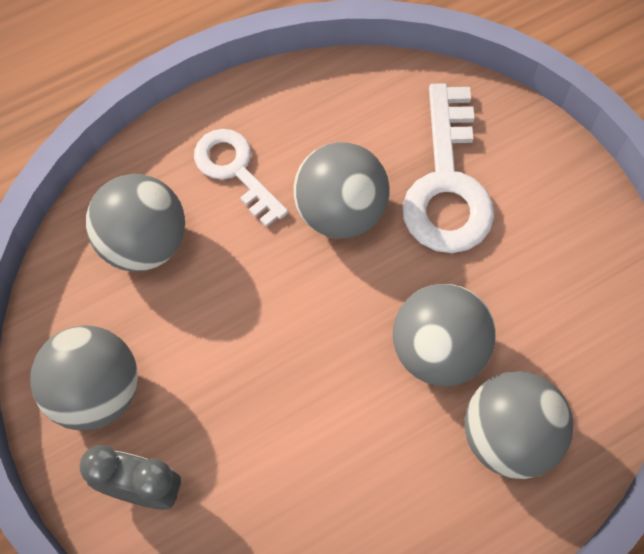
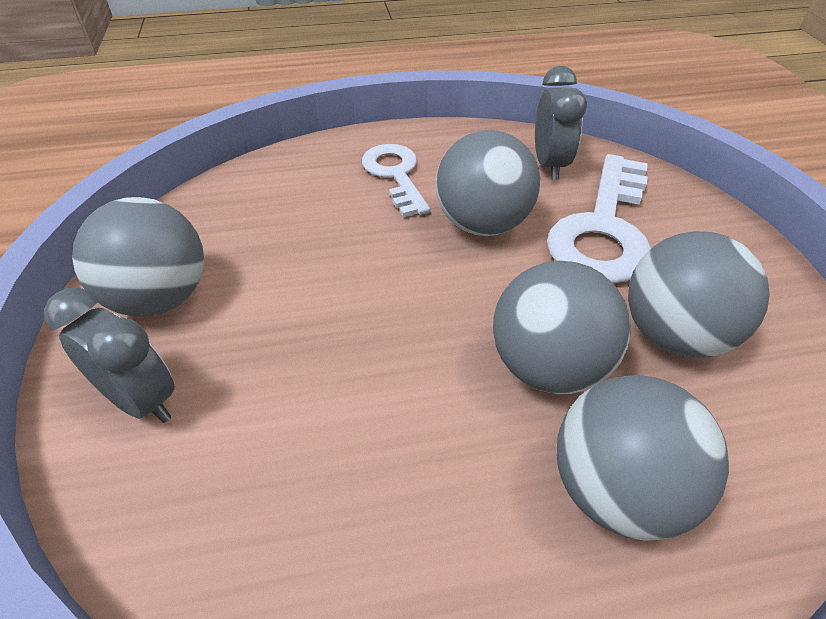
camera: 20 degrees right, 20 degrees down
grey ball [86,174,185,271] -> grey ball moved to [628,231,770,358]
none -> grey clock [535,66,587,180]

